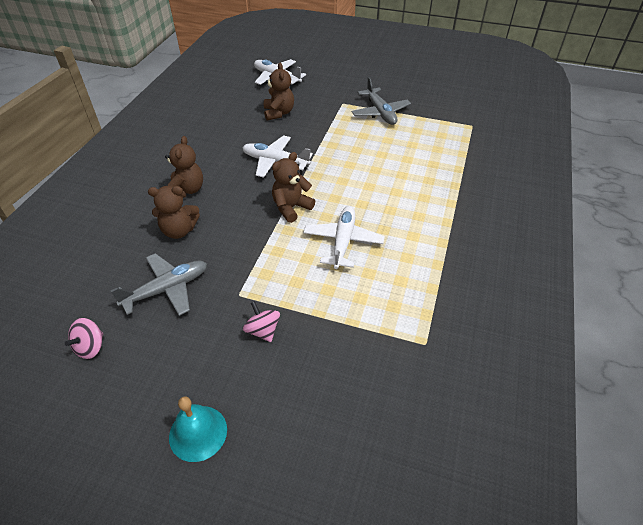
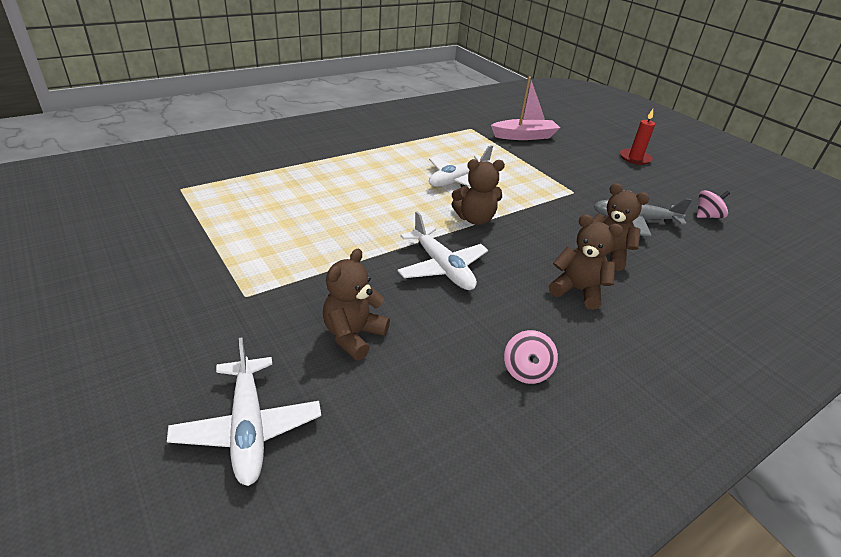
camera: 145 degrees left, 10 degrees down
brown teddy bear [165,136,203,198] -> brown teddy bear turned 75 degrees clockwise [549,214,623,310]
turquoise bell [169,396,227,462] -> red candle [620,109,655,165]
pink spinning top [243,301,280,342] -> pink spinning top moved to [504,330,558,384]
grey plane [352,77,411,125] -> none
none -> pink boat [491,77,560,140]

